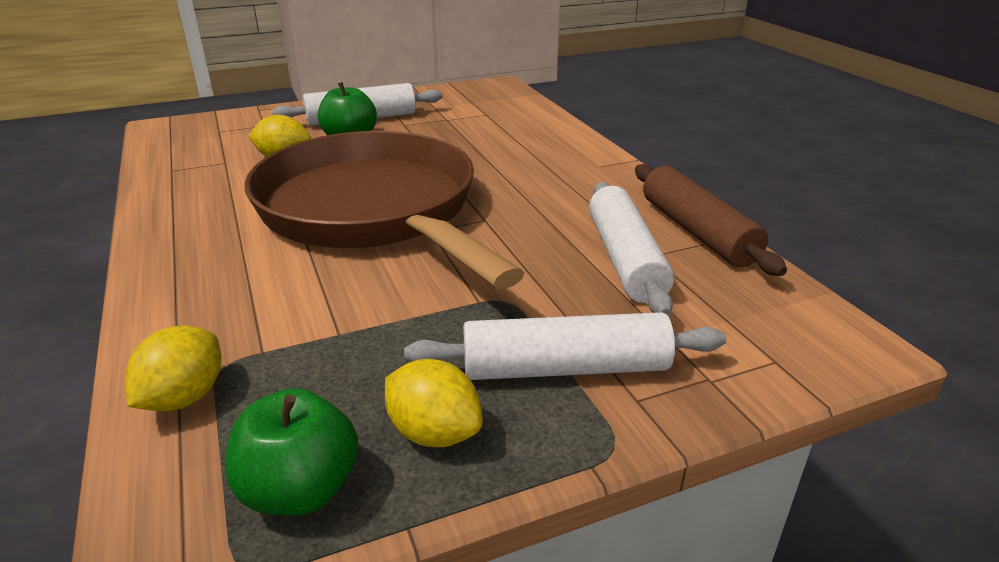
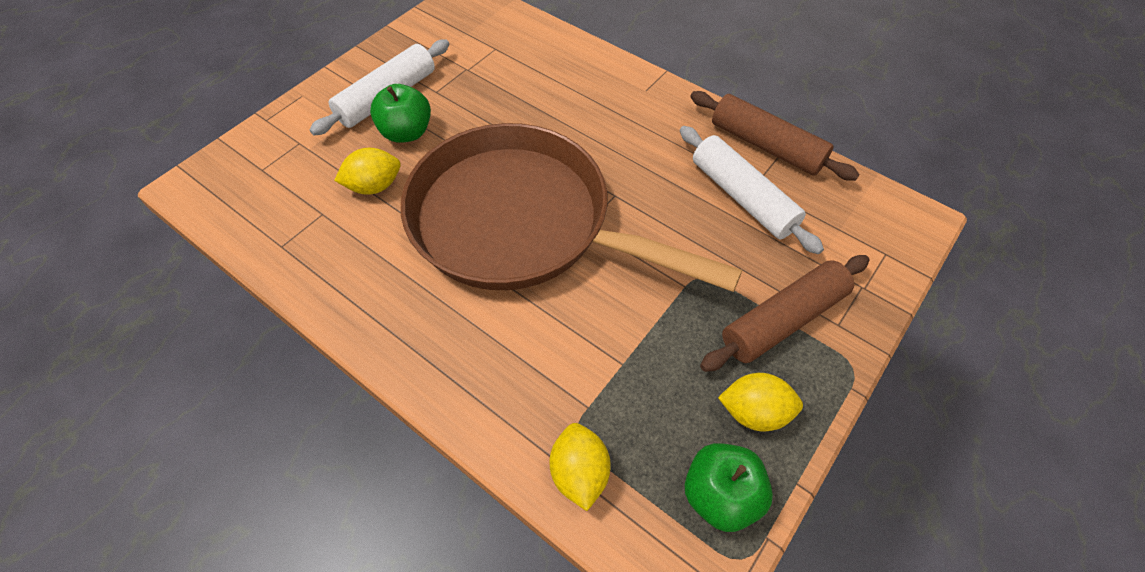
camera: 30 degrees left, 25 degrees up
white rolling pin [404,312,726,380] -> brown rolling pin [700,255,869,372]

